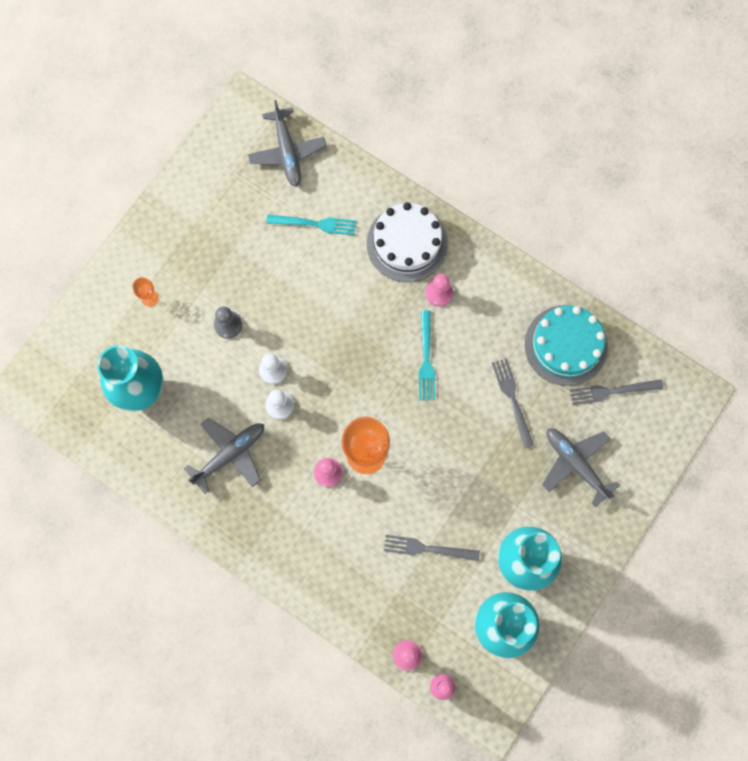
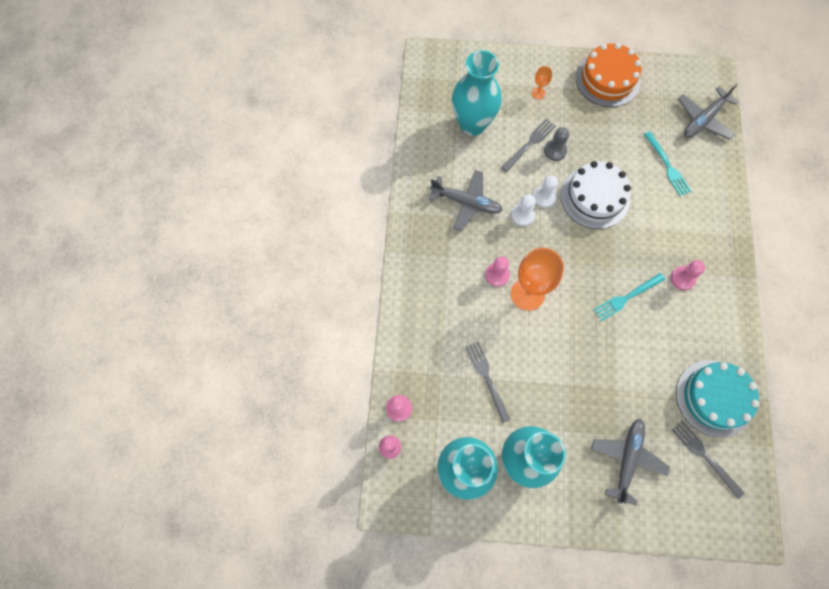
camera: 60 degrees right, 5 degrees down
white cake [367,202,448,282] -> white cake moved to [561,161,631,229]
grey fork [492,358,534,448] -> grey fork moved to [501,119,556,172]
none -> orange cake [575,43,642,107]

